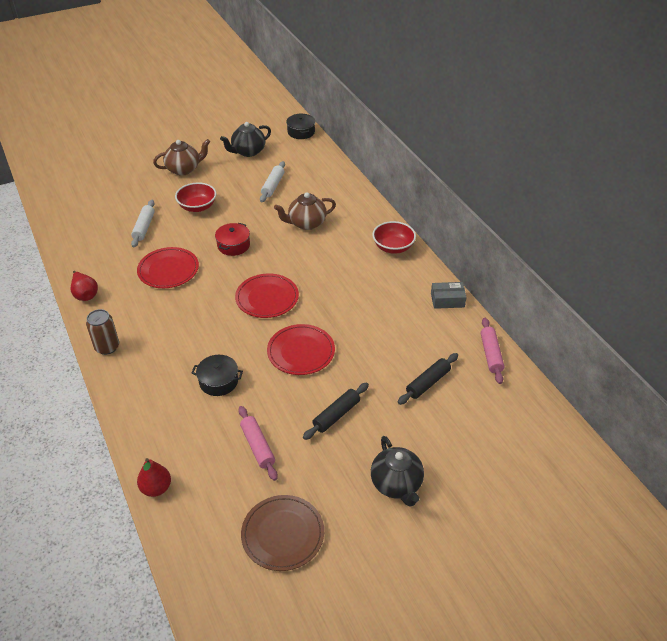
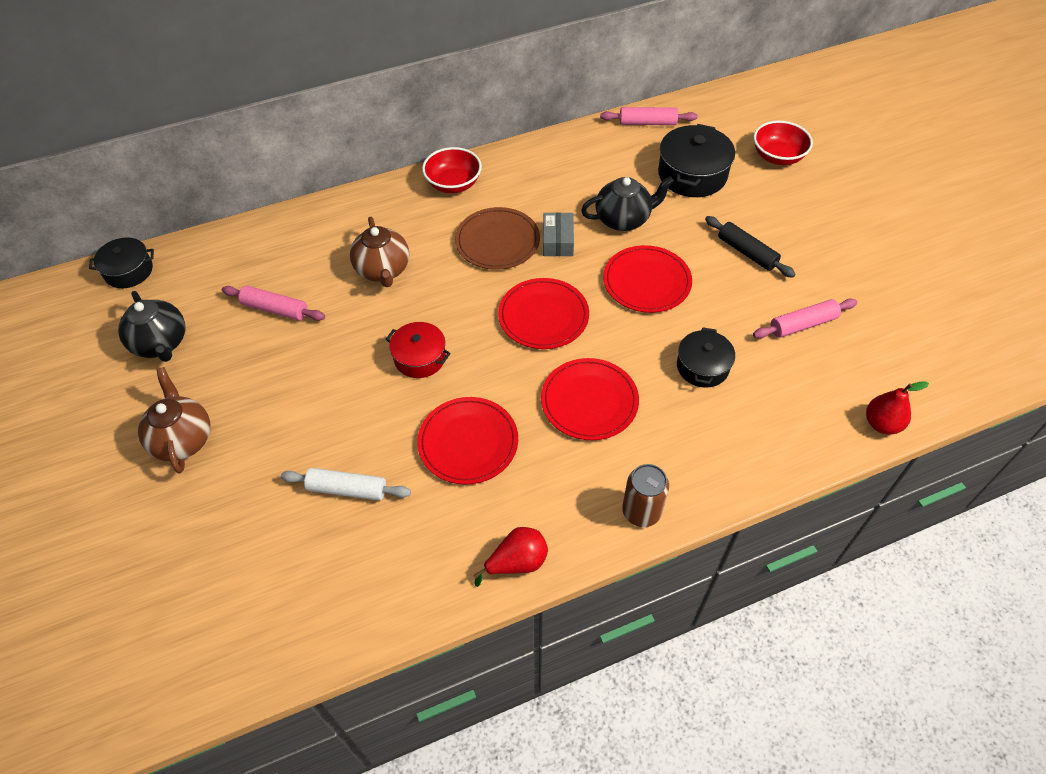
camera: 85 degrees left, 10 degrees up
red bowl [175,182,216,212] -> red bowl moved to [753,121,813,165]
brown plate [241,495,324,571] -> brown plate moved to [455,207,540,270]
white rolling pin [260,161,285,202] -> pink rolling pin [222,285,325,321]
black teapot [371,436,424,507] -> black teapot moved to [581,176,674,231]
black rolling pin [398,353,458,405] -> black pot [658,124,735,197]
grey box [431,282,467,309] -> grey box moved to [543,213,574,256]
none -> red plate [541,358,639,440]

